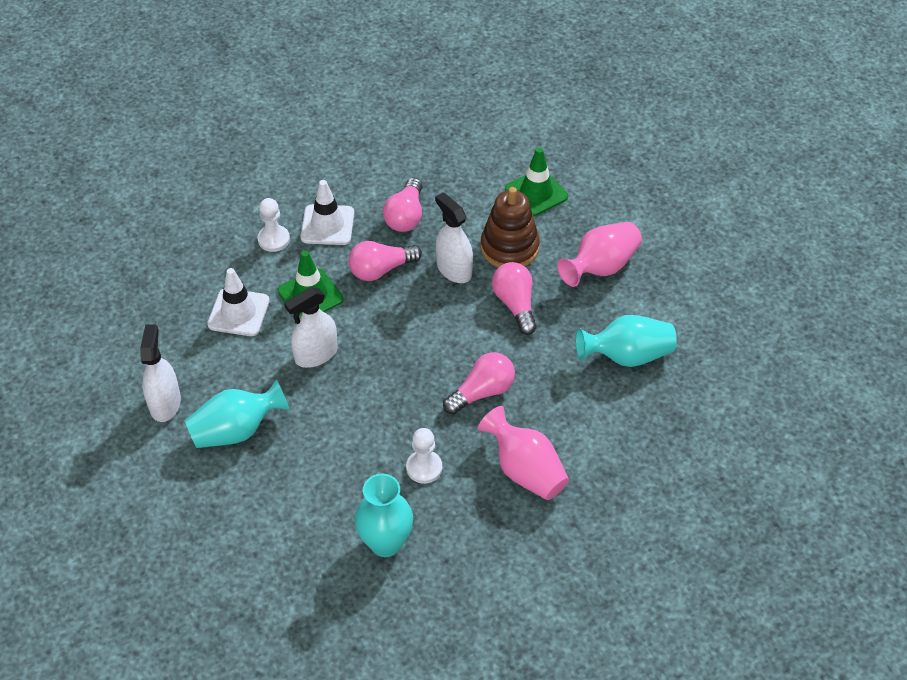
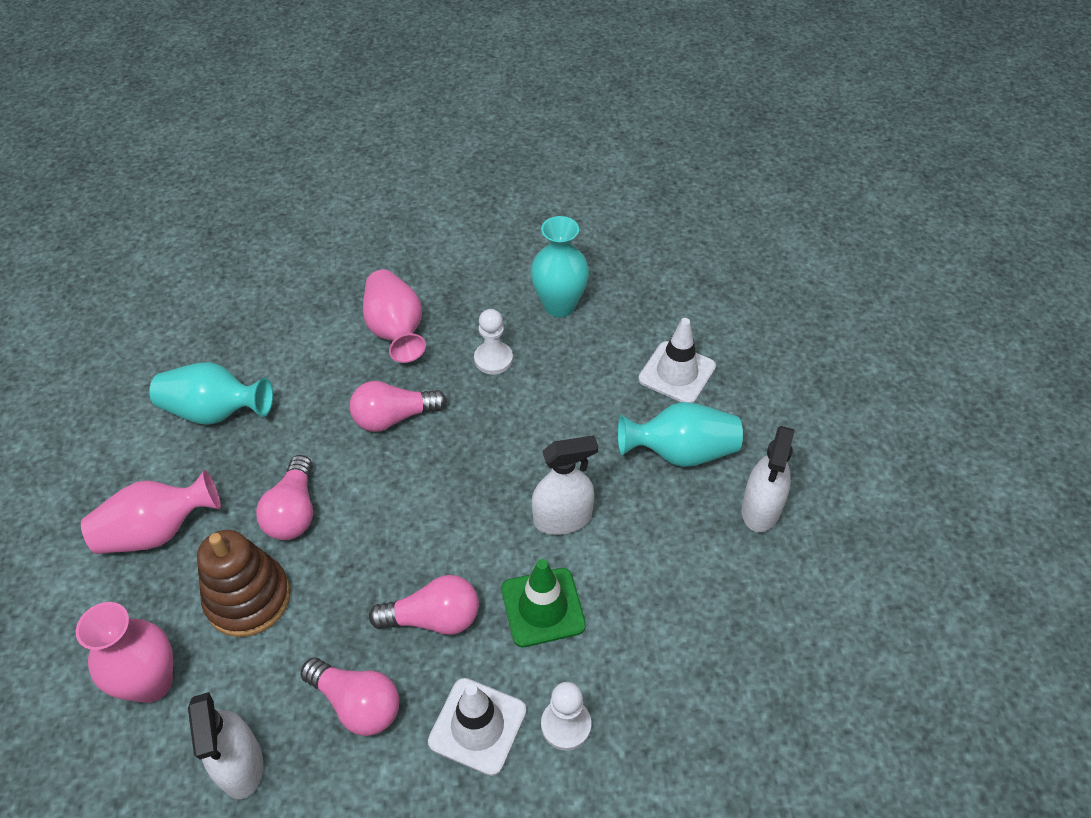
camera: 160 degrees left, 0 degrees up
white traffic cone [207,268,270,336] -> white traffic cone moved to [638,318,716,403]
pink light bulb [383,178,422,232] -> pink light bulb turned 90 degrees clockwise [301,658,399,736]
white spray bottle [435,192,473,283] -> white spray bottle moved to [188,692,263,799]
green traffic cone [505,147,568,217] -> pink vase [76,602,173,703]

